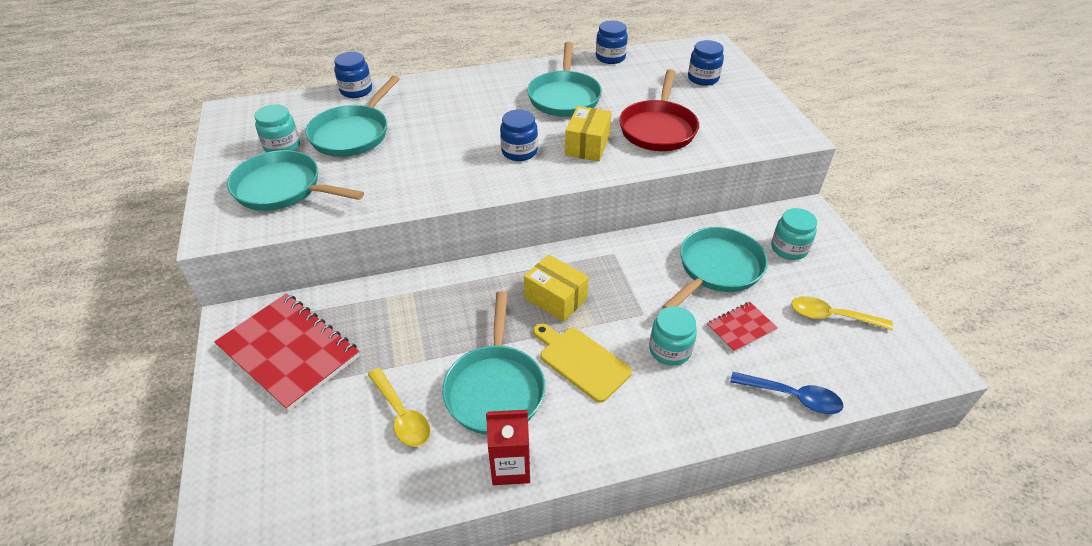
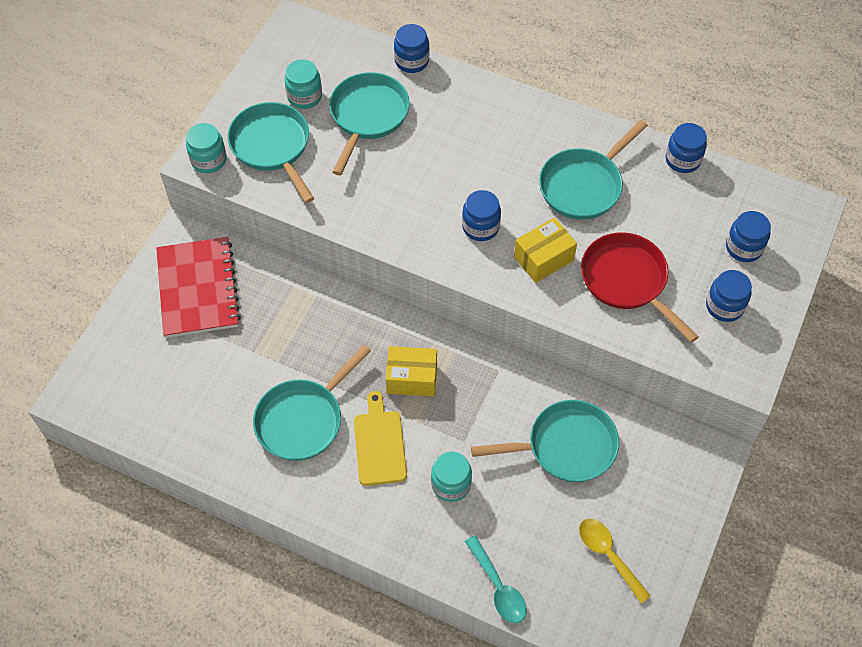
camera: 40 degrees right, 15 degrees up
turquoise pan [305,75,400,157] -> turquoise pan turned 135 degrees clockwise [329,72,410,175]
yellow spoon [368,368,430,447] -> none
red carton [486,410,530,485] -> none
yellow box [524,254,589,322] -> yellow box turned 75 degrees counterclockwise [386,346,437,397]
red pan [619,69,699,151] -> red pan turned 90 degrees clockwise [581,232,699,343]
red notebook [707,302,778,353] -> none
blue spoon [730,372,844,414] -> turquoise spoon [465,535,527,623]
turquoise jar [771,208,817,260] -> turquoise jar moved to [186,123,227,173]
none -> blue jar [706,270,752,322]

